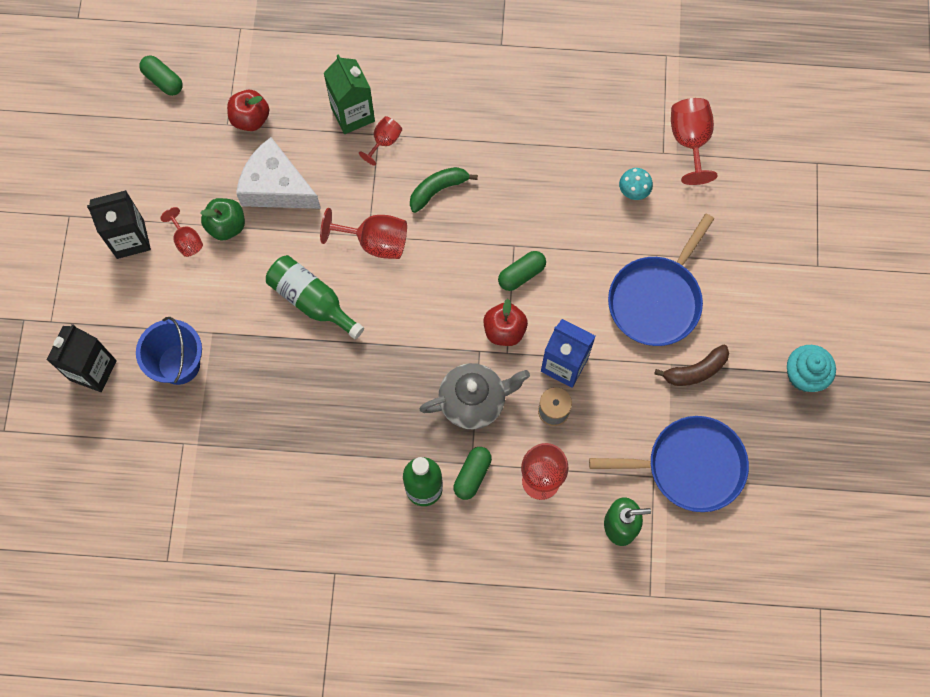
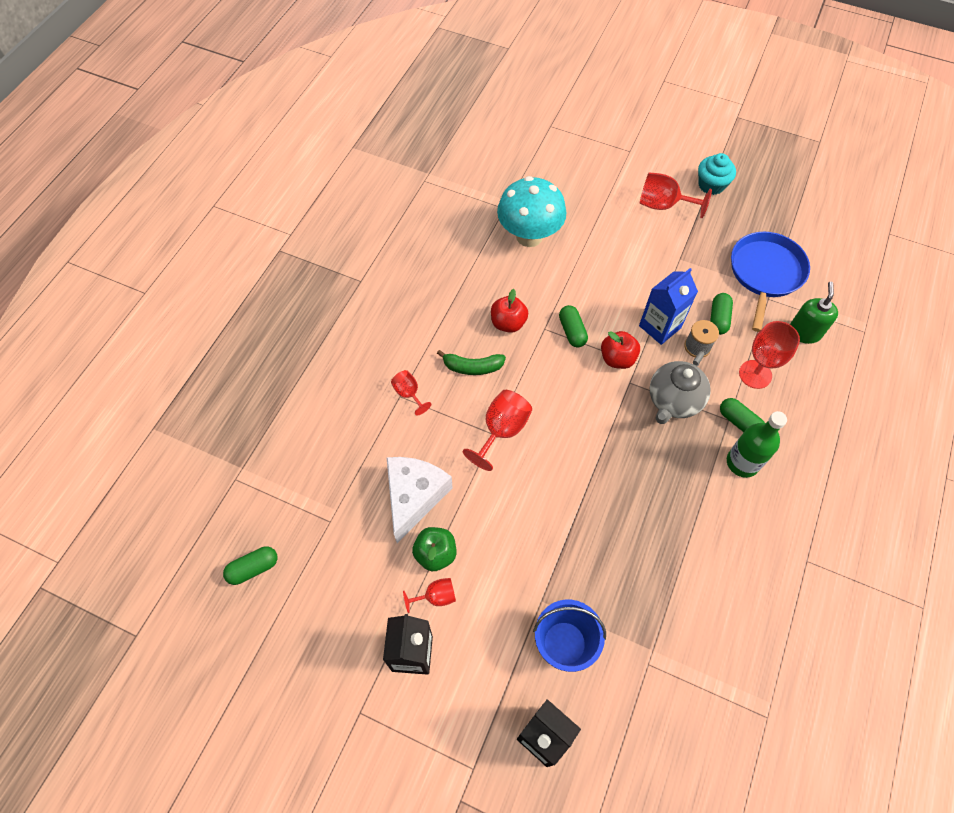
camera: 70 degrees left, 10 degrees down
red apple [227,90,269,131] -> red apple moved to [491,289,528,333]
white cheese [236,137,321,209] -> white cheese turned 150 degrees clockwise [386,457,453,543]
green bottle [266,255,364,339] -> none
green carton [324,54,375,134] -> none
green banana [410,167,478,213] -> green banana turned 75 degrees counterclockwise [437,350,506,375]
grey teapot [420,363,530,429] -> grey teapot turned 150 degrees counterclockwise [650,351,711,424]
blue pan [608,213,714,346] -> none
turquoise mushroom [619,168,653,200] -> turquoise mushroom [497,176,566,247], size x2.42
brown banana [654,345,729,386] -> none
red goblet [671,98,718,185] -> red goblet moved to [640,172,712,218]
none -> green capsule [710,293,733,335]

